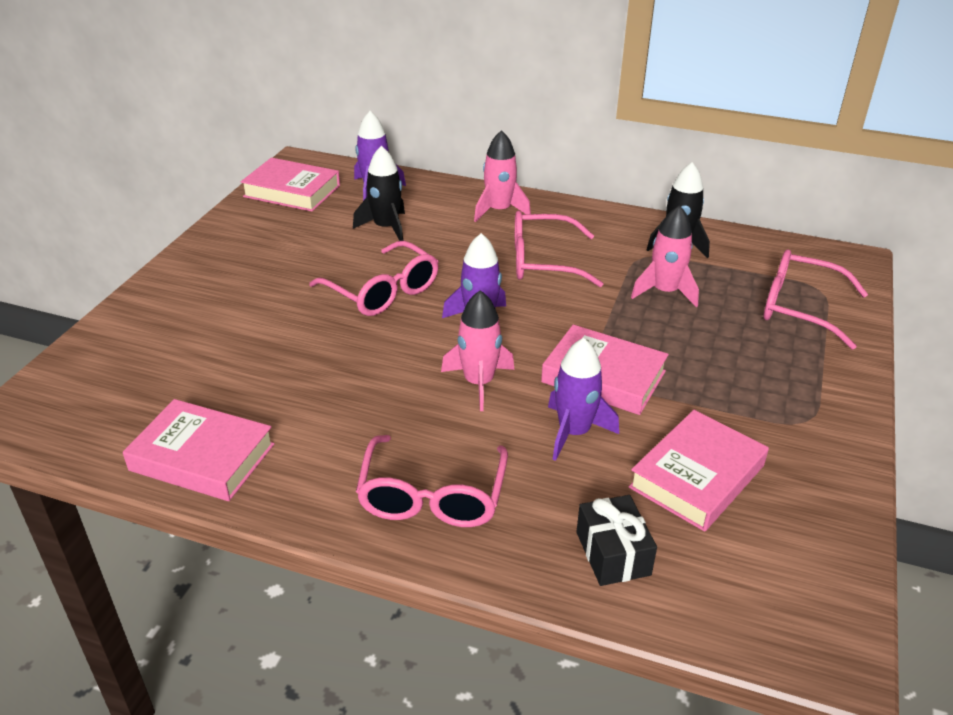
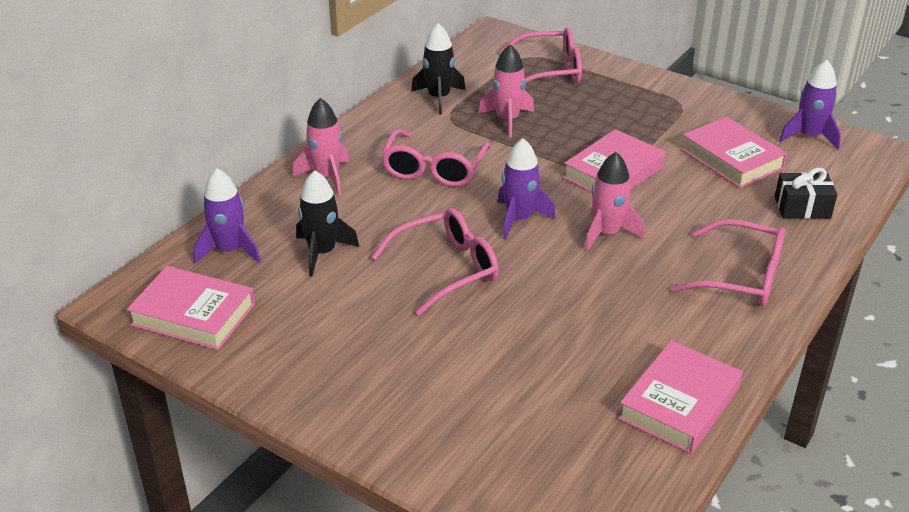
camera: 75 degrees left, 0 degrees up
pink book [241,158,340,211] -> pink book turned 75 degrees clockwise [127,266,255,350]
purple rocket [548,338,619,461] -> purple rocket moved to [779,60,841,150]
pink glasses [763,249,868,349] -> pink glasses turned 135 degrees counterclockwise [500,27,582,83]

